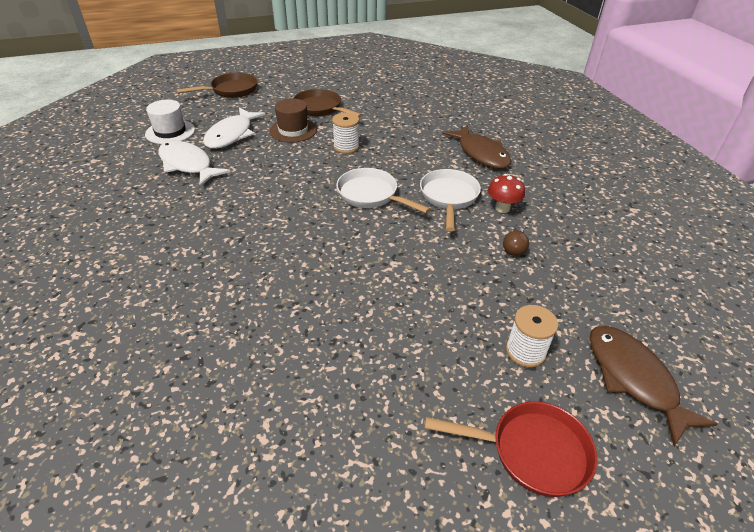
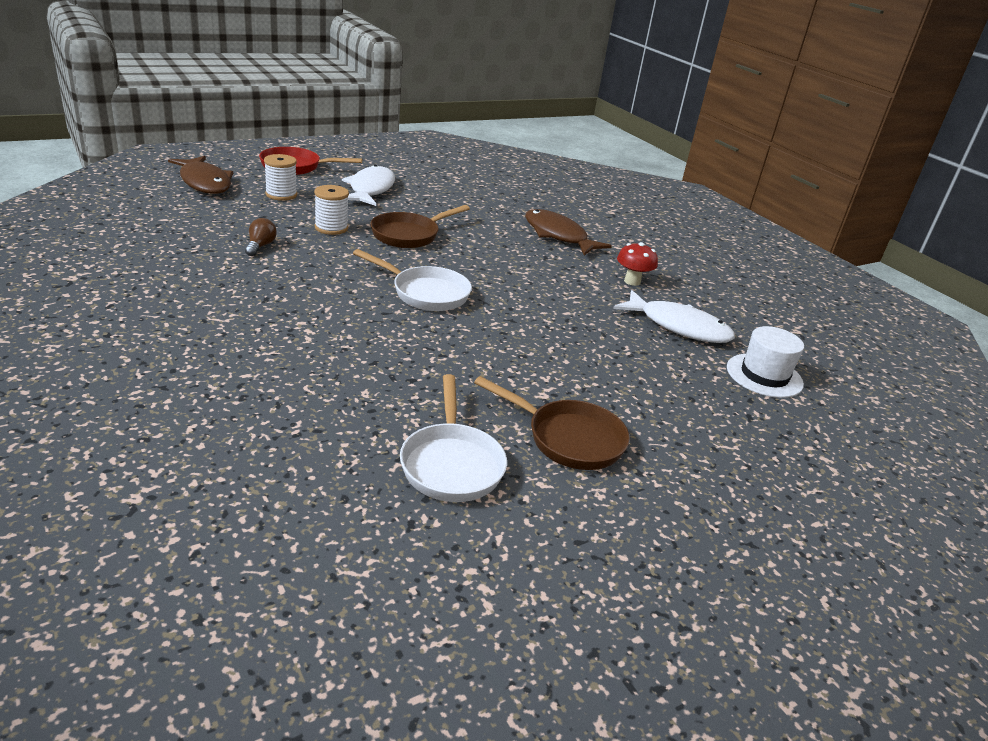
camera: 165 degrees right, 10 degrees down
brown pan [176,72,257,98] -> brown pan moved to [370,205,470,248]
white fish [203,108,266,149] -> white fish moved to [342,165,395,206]
brown hat [269,98,317,143] -> none
white spool [332,113,359,154] -> white spool moved to [314,185,349,235]
white pan [420,169,481,231] -> white pan moved to [400,374,507,502]
brown fish [442,125,511,169] -> brown fish moved to [525,209,612,256]
red mushroom [488,174,525,213] -> red mushroom moved to [617,242,658,286]

